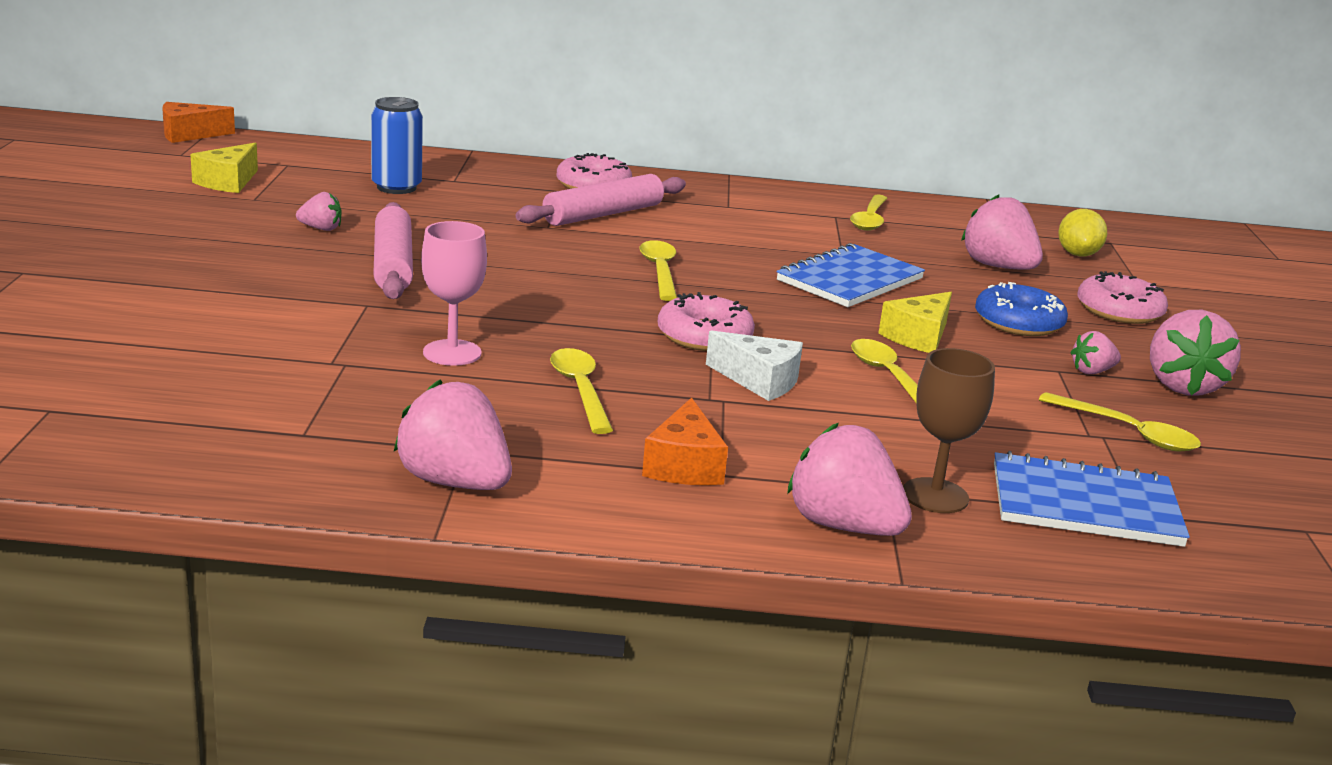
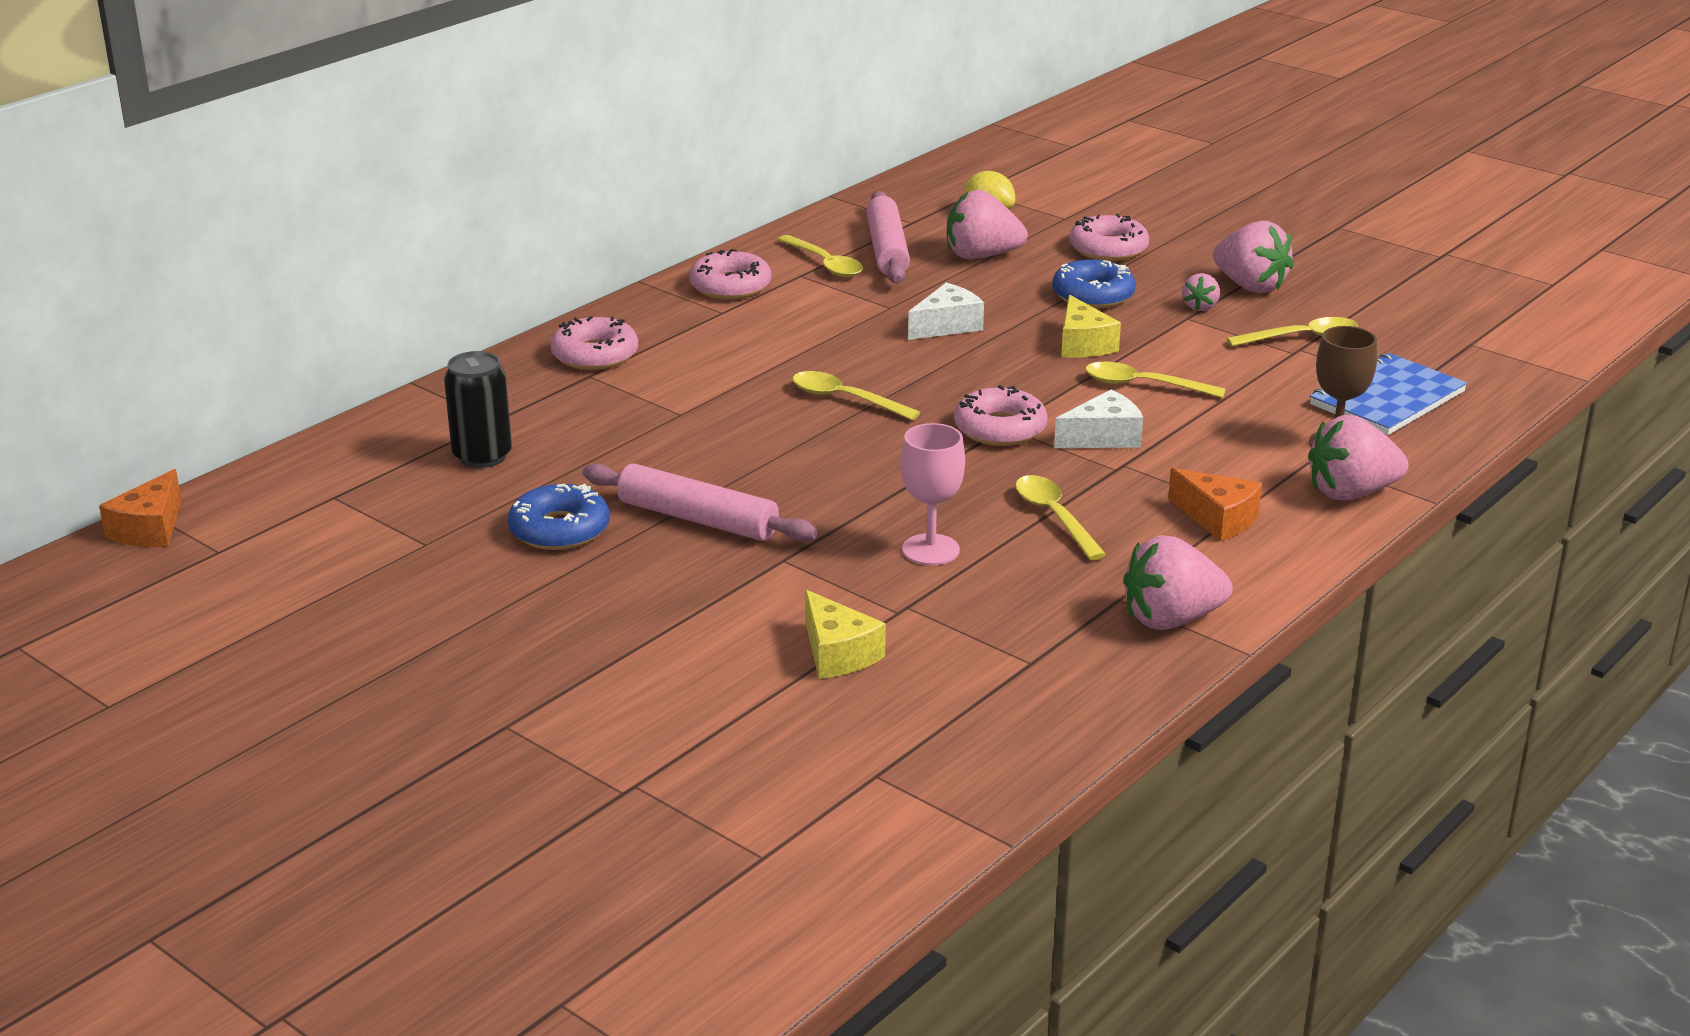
camera: 50 degrees left, 5 degrees up
yellow cheese [190,142,258,193] -> yellow cheese moved to [805,590,886,679]
pink strawberry [296,192,342,231] -> blue donut [508,484,609,550]
blue can [371,97,423,194] -> black can [444,351,512,468]
pink rolling pin [516,174,686,226] -> pink rolling pin moved to [866,191,910,283]
yellow spoon [550,348,613,434] -> yellow spoon turned 45 degrees clockwise [1015,475,1106,560]
blue notebook [776,243,925,307] -> white cheese [908,283,984,340]
none -> pink donut [689,249,771,300]

